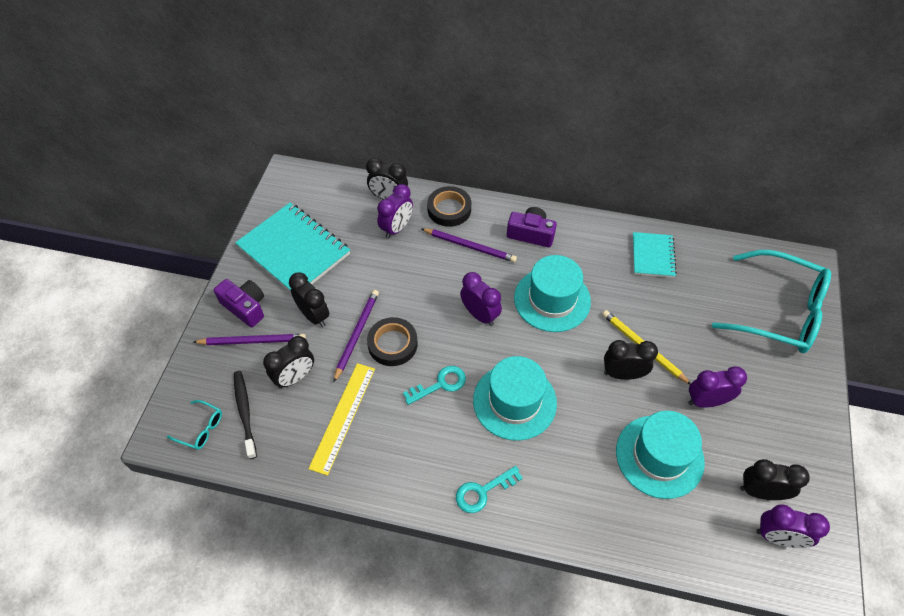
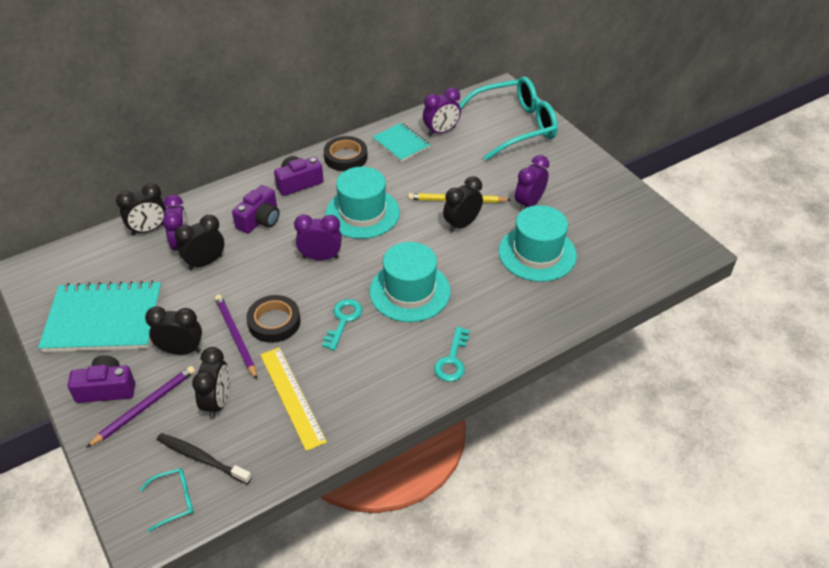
camera: 45 degrees left, 10 degrees down
purple pencil [421,228,517,262] -> purple camera [232,185,279,234]
black tape [427,186,471,227] -> black tape moved to [324,136,368,171]
black clock [740,459,810,500] -> black clock moved to [175,215,224,270]
purple clock [757,504,830,548] -> purple clock moved to [423,88,461,136]

